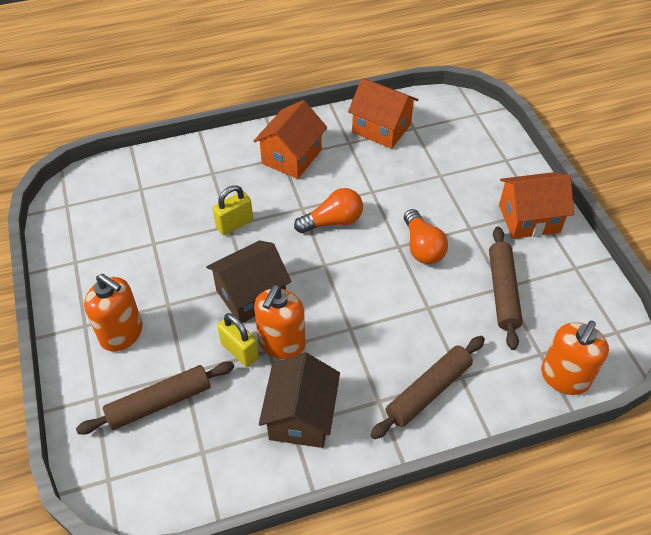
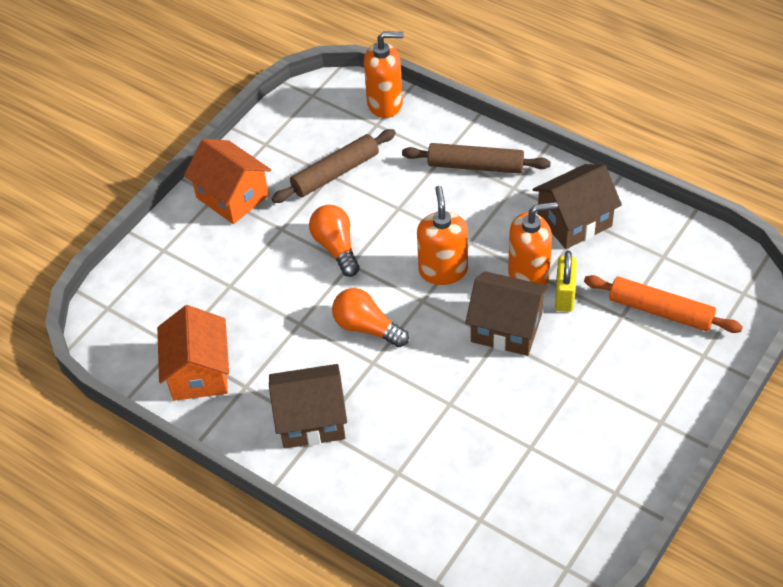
camera: 125 degrees left, 0 degrees up
brown rolling pin [76,361,234,434] -> orange rolling pin [584,275,743,333]
orange soap dispenser [84,274,143,352] -> orange soap dispenser moved to [417,186,468,285]
yellow padlock [213,185,253,235] -> none
orange house [254,100,328,179] -> brown house [269,364,347,449]
orange light bulb [404,209,448,264] -> orange light bulb turned 60 degrees counterclockwise [309,205,360,277]

